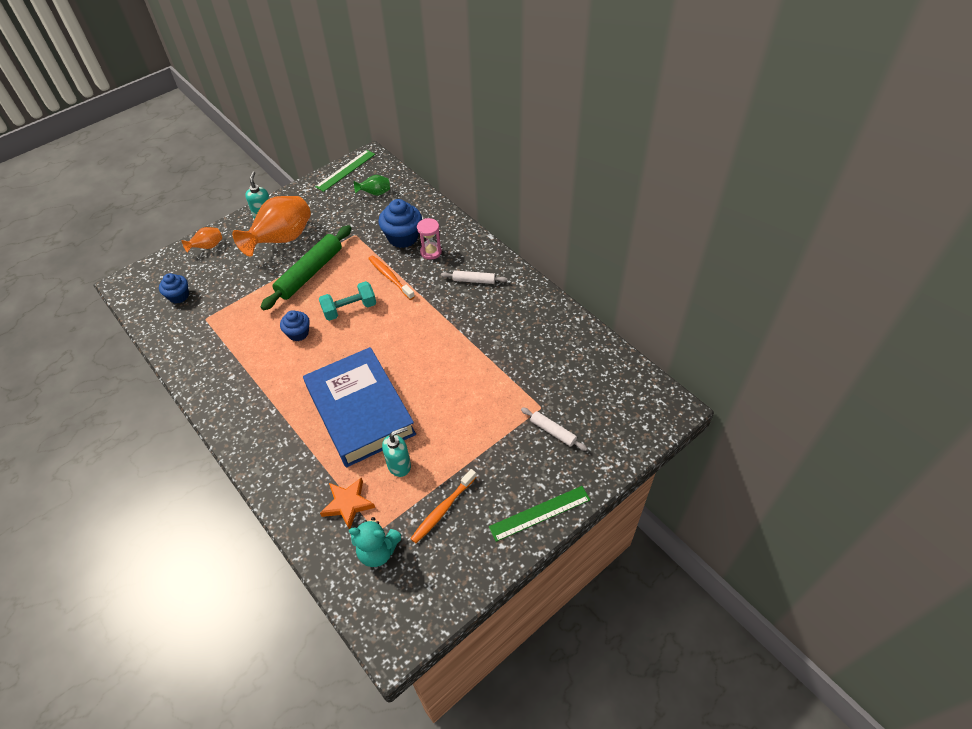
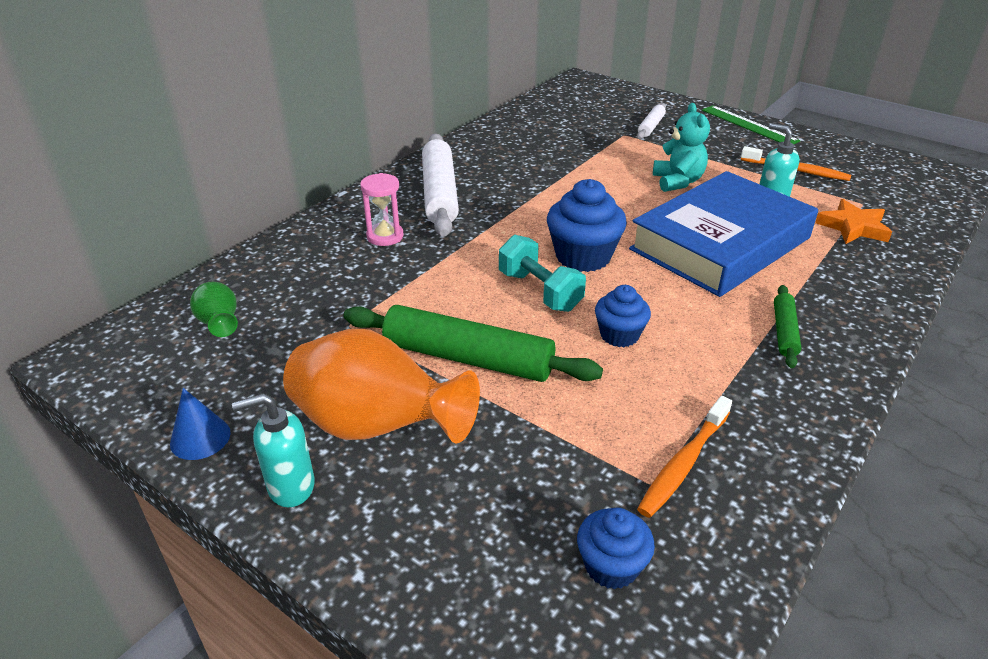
camera: 105 degrees left, 15 degrees down
orange vase [181,227,222,253] -> none
green ruler [315,150,375,192] -> none
turquoise teddy bear [349,517,401,567] -> turquoise teddy bear moved to [653,103,710,192]
orange toothbrush [368,255,415,300] -> orange toothbrush moved to [637,396,732,518]
blue cupcake [378,199,422,248] -> blue cupcake moved to [547,179,627,272]
white rolling pin [441,270,507,284] -> white rolling pin [422,134,459,237], size x1.98
none -> blue cone [170,388,231,460]
none -> green rolling pin [774,285,801,368]

